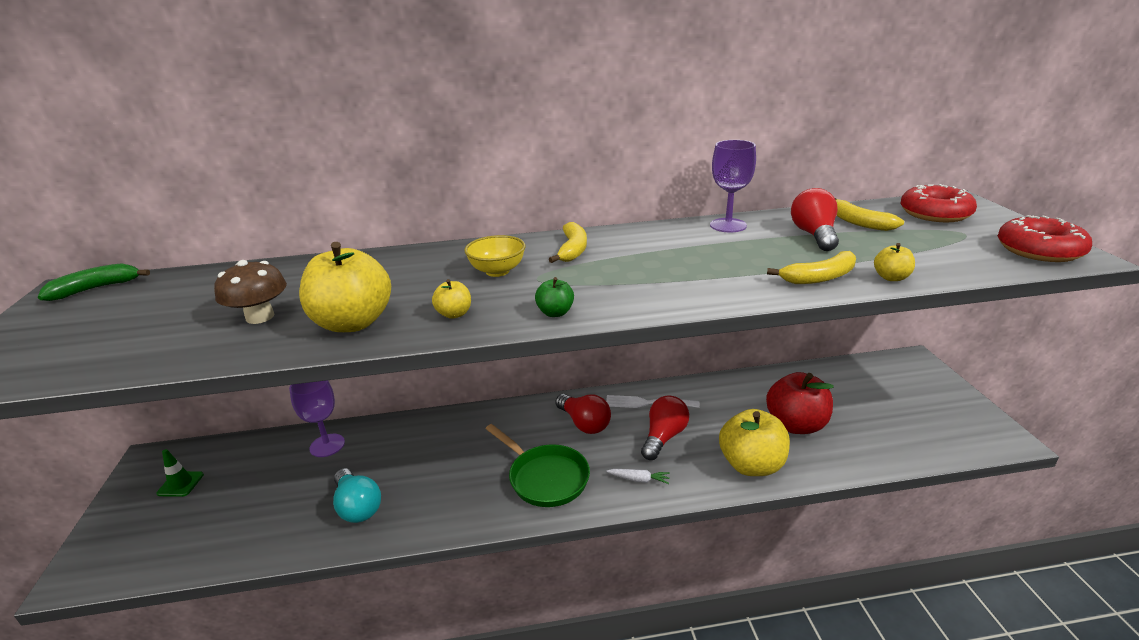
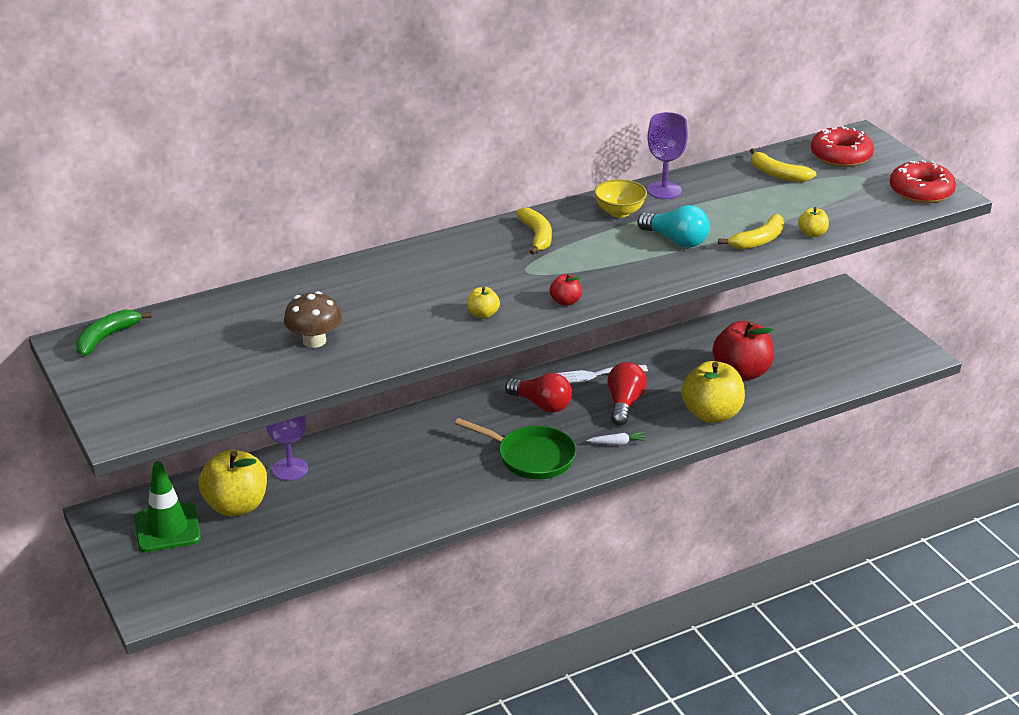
camera: 20 degrees left, 5 degrees up
green traffic cone [156,449,204,497] -> green traffic cone [134,461,201,552], size x1.79
yellow apple [299,242,391,332] -> yellow apple moved to [198,450,267,516]
turquoise light bulb [333,468,381,523] -> turquoise light bulb moved to [637,205,710,248]
yellow bowl [464,235,525,277] -> yellow bowl moved to [594,179,647,218]
green apple [535,277,574,317] -> red apple [550,273,582,306]
red light bulb [791,188,839,251] -> none

